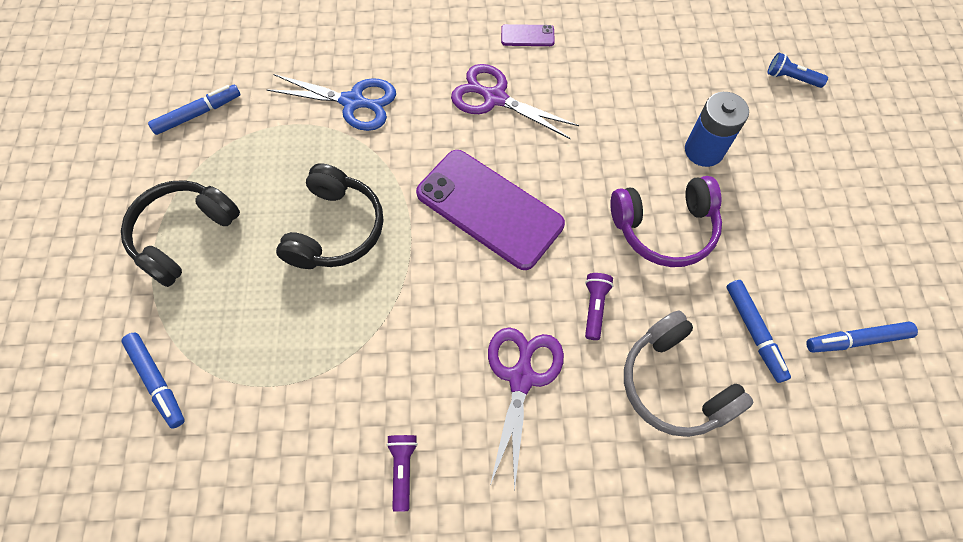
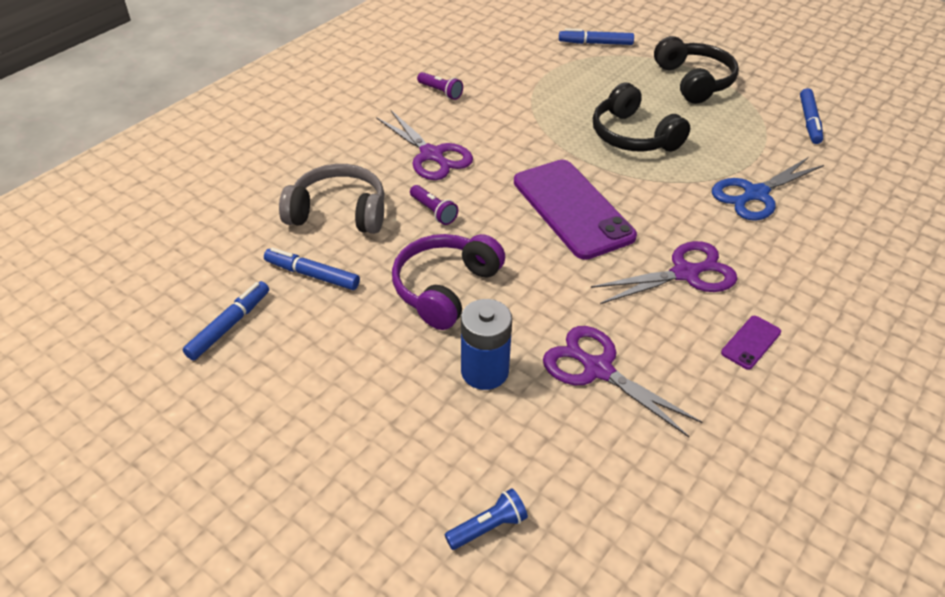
camera: 130 degrees right, 20 degrees down
purple phone [416,150,565,270] -> purple phone turned 75 degrees clockwise [514,160,637,260]
none -> purple scissors [543,326,702,437]

